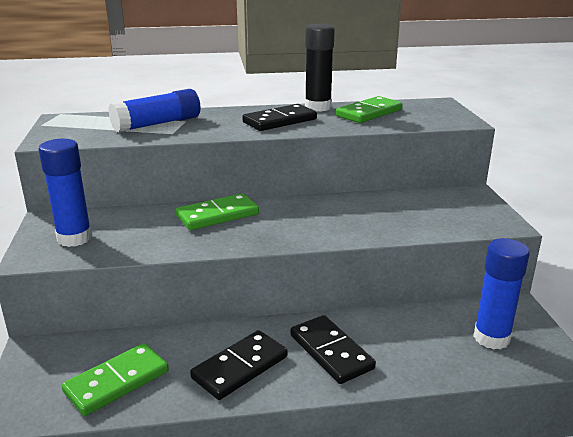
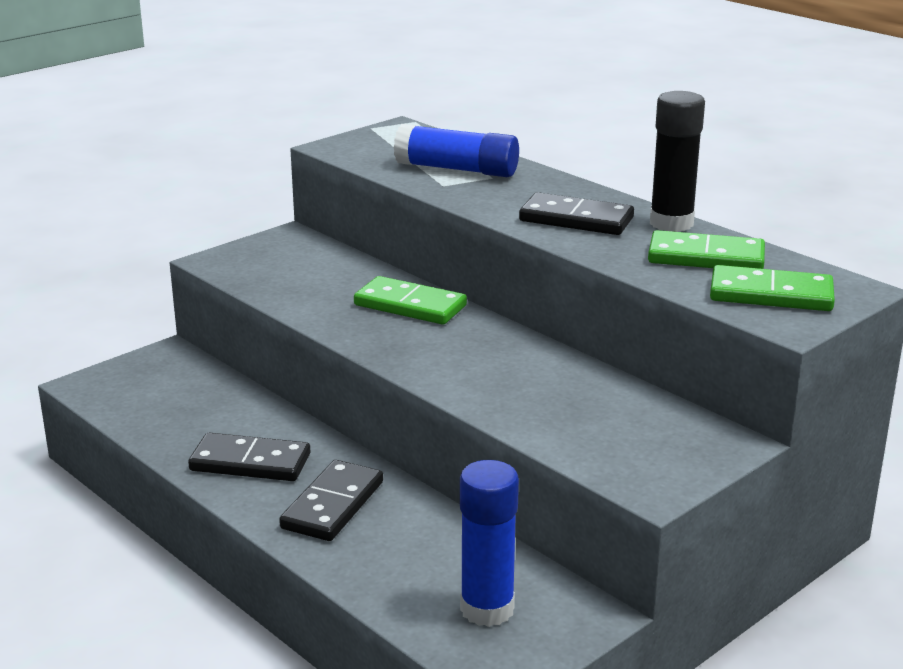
camera: 55 degrees right, 0 degrees up
blue glue stick [39,139,92,247] -> none
green domino [62,343,169,416] -> green domino moved to [710,265,835,311]

